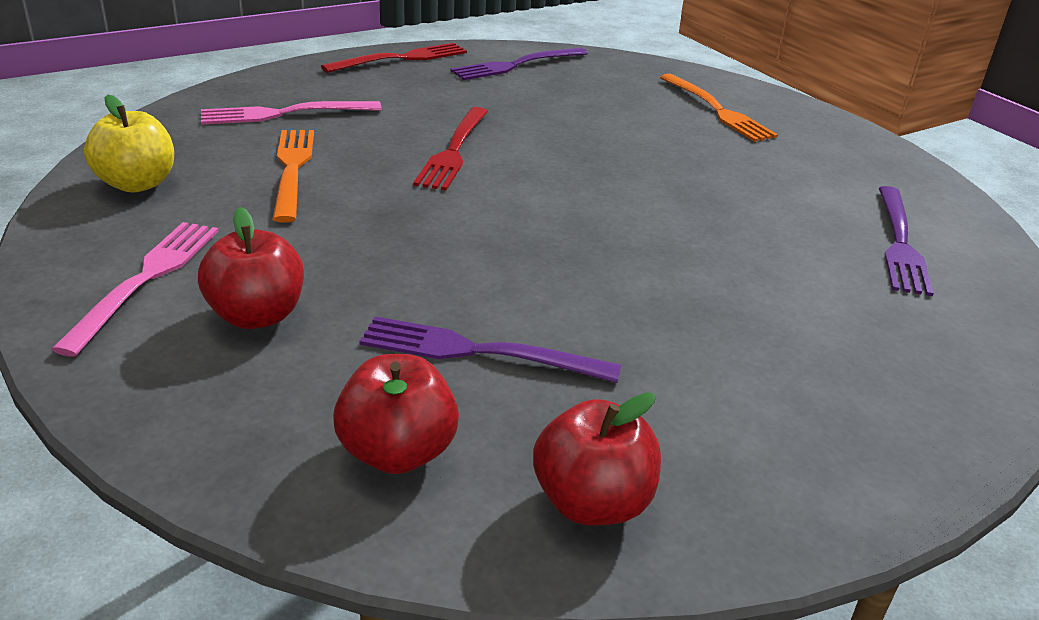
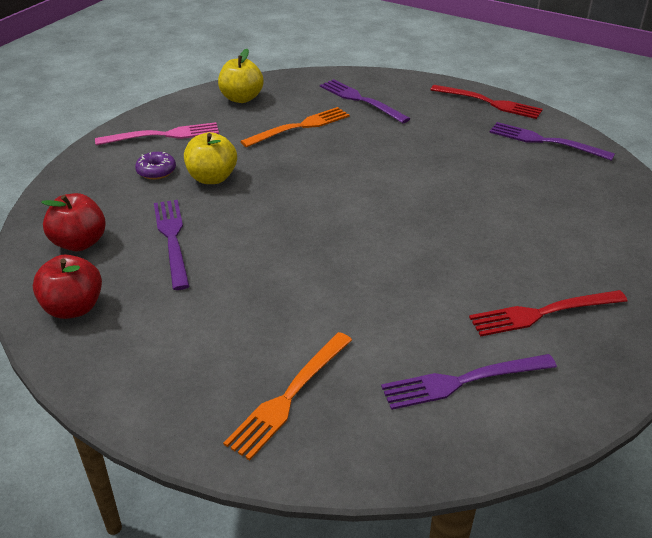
camera: 65 degrees right, 5 degrees up
red apple [198,207,304,329] -> purple donut [135,152,176,180]
pink fork [201,101,382,125] -> purple fork [320,79,410,123]
red fork [413,107,488,191] -> red fork moved to [469,290,627,336]
orange fork [660,74,778,142] -> orange fork moved to [223,332,352,460]
none -> yellow apple [184,132,237,184]

